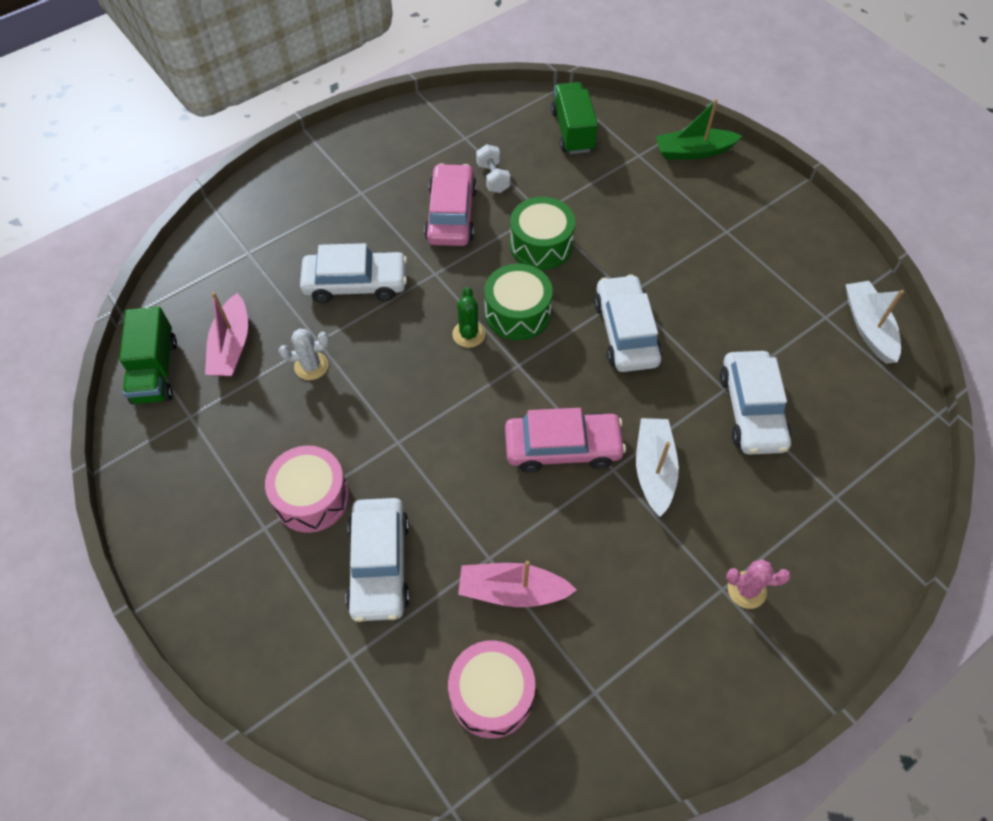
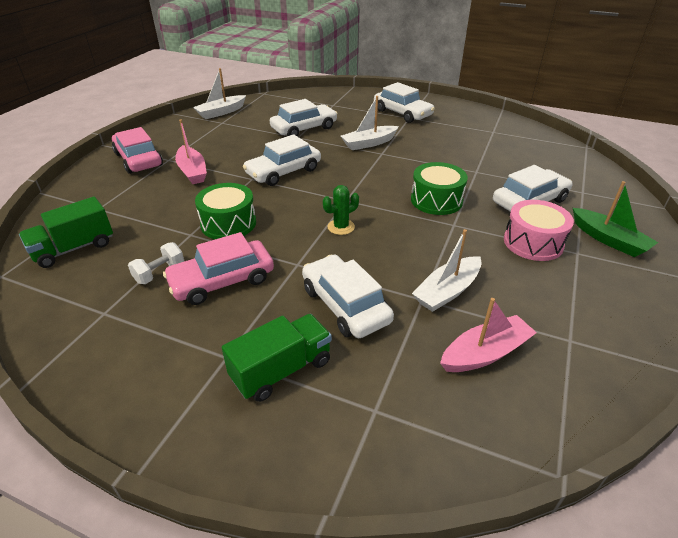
camera: 120 degrees left, 20 degrees down
green truck [119,307,177,404] -> green truck moved to [222,314,332,402]
white cactus [279,328,330,380] -> white boat [412,229,482,312]
pink drum [448,640,535,738] -> none
pink boat [458,561,577,607] -> pink boat moved to [175,119,207,184]
green drum [484,264,553,340] -> green drum moved to [411,162,468,215]
pink car [505,408,626,473] -> pink car moved to [112,127,163,174]
green boat [656,99,742,160] -> green boat moved to [573,181,658,257]
pink cactus [726,559,791,609] -> white car [374,82,435,123]

